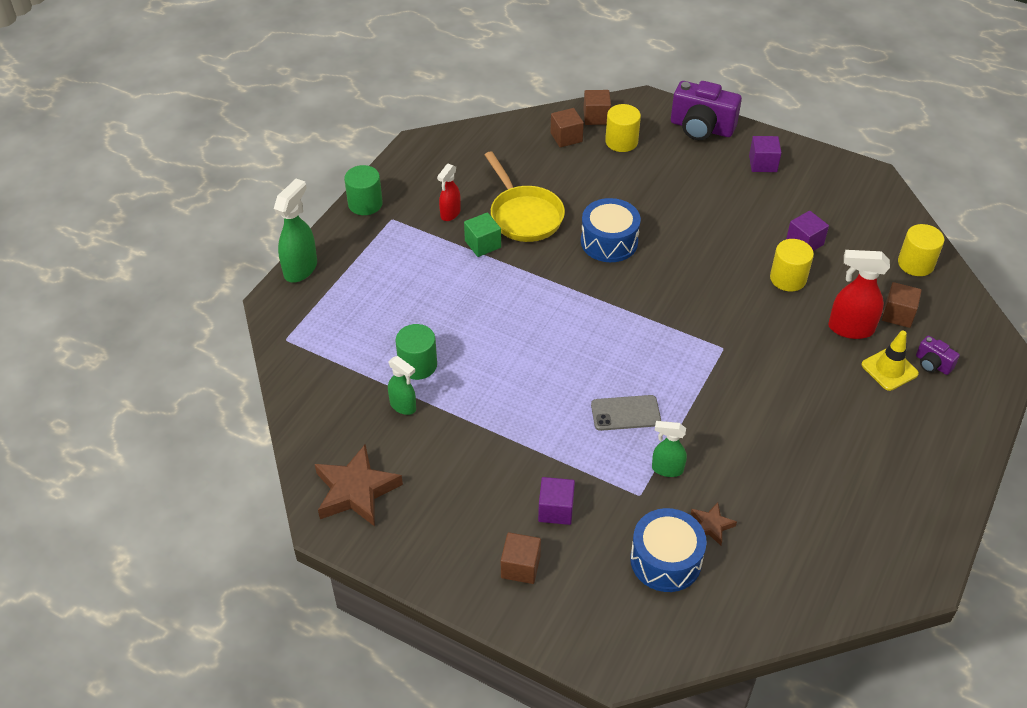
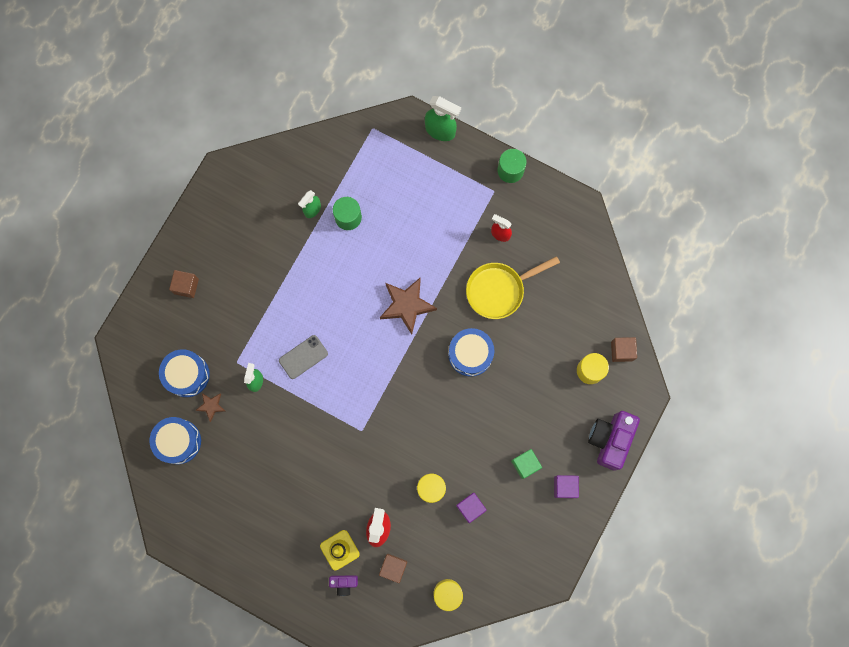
camera: 90 degrees right, 30 degrees up
brown star [315,444,403,526] -> brown star moved to [380,277,437,334]
green cube [464,212,501,257] -> green cube moved to [511,449,542,479]
purple cube [538,477,575,525] -> none
brown cube [550,108,584,147] -> none
grey phone [591,395,661,431] -> grey phone turned 60 degrees clockwise [279,335,328,379]
purple camera [916,336,960,375] -> purple camera turned 135 degrees counterclockwise [329,575,358,596]
none -> blue drum [150,417,201,464]

